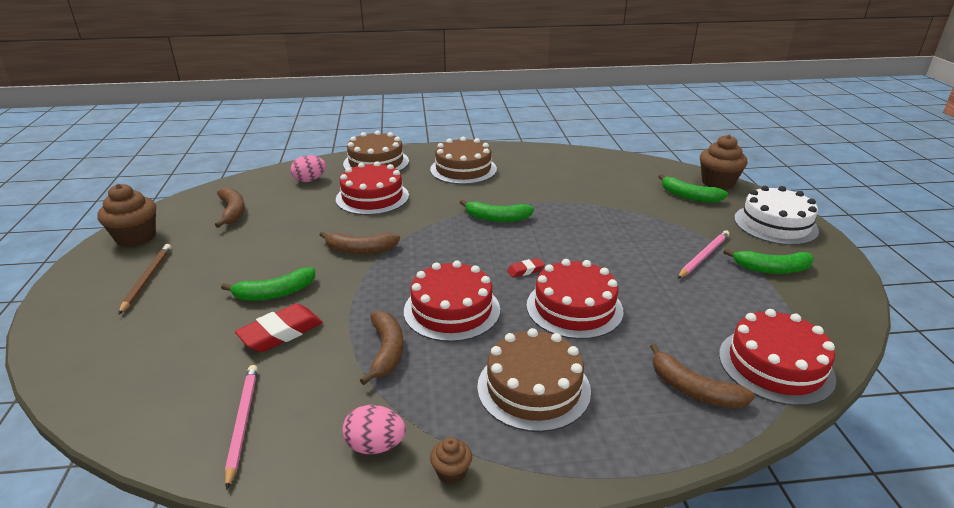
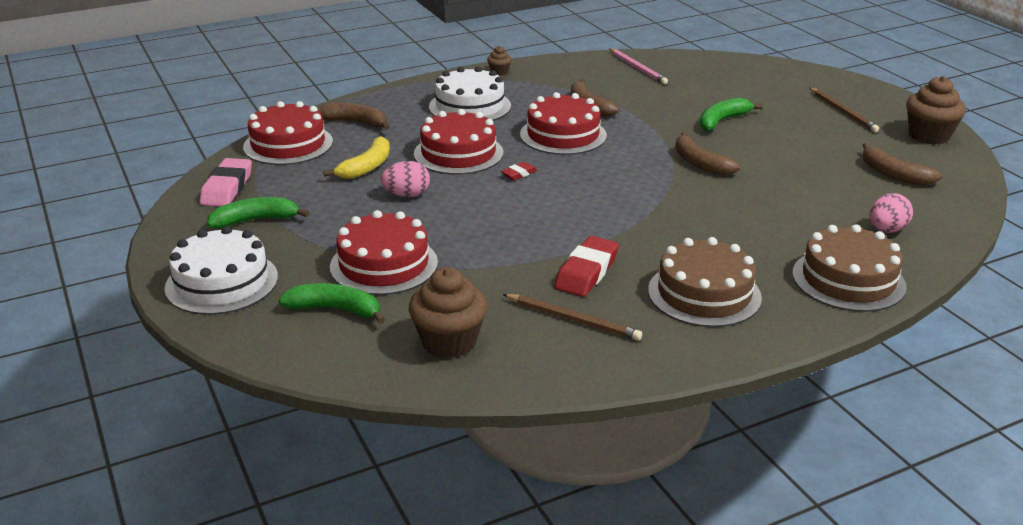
camera: 160 degrees right, 0 degrees up
red eraser [235,304,323,352] -> red eraser moved to [554,236,619,297]
brown banana [319,231,400,254] -> brown banana turned 105 degrees counterclockwise [675,132,740,175]
red cake [336,161,409,215] -> red cake moved to [330,210,438,295]
pink egg [342,405,406,454] -> pink egg moved to [381,161,430,197]
green banana [460,200,534,222] -> none
brown cake [477,328,591,432] -> white cake [429,66,511,121]
pink pencil [677,230,729,279] -> none
brown cupcake [700,135,748,190] -> brown cupcake moved to [409,267,487,359]
none -> pink eraser [200,158,252,206]
none -> yellow banana [323,136,390,179]
none -> brown pencil [502,294,642,341]

